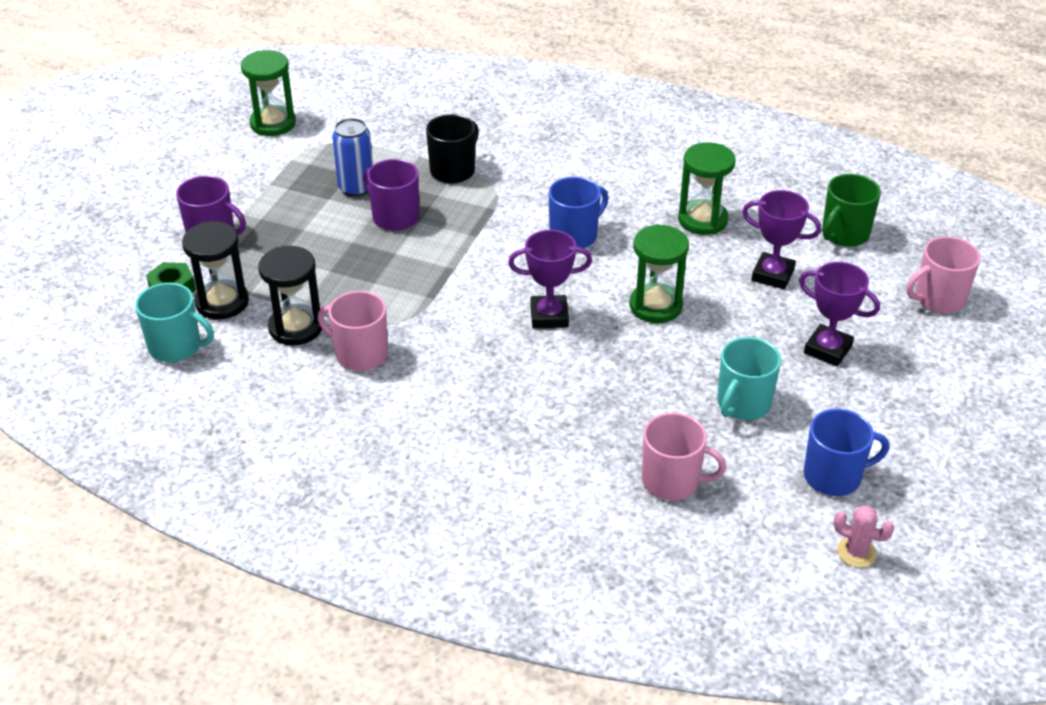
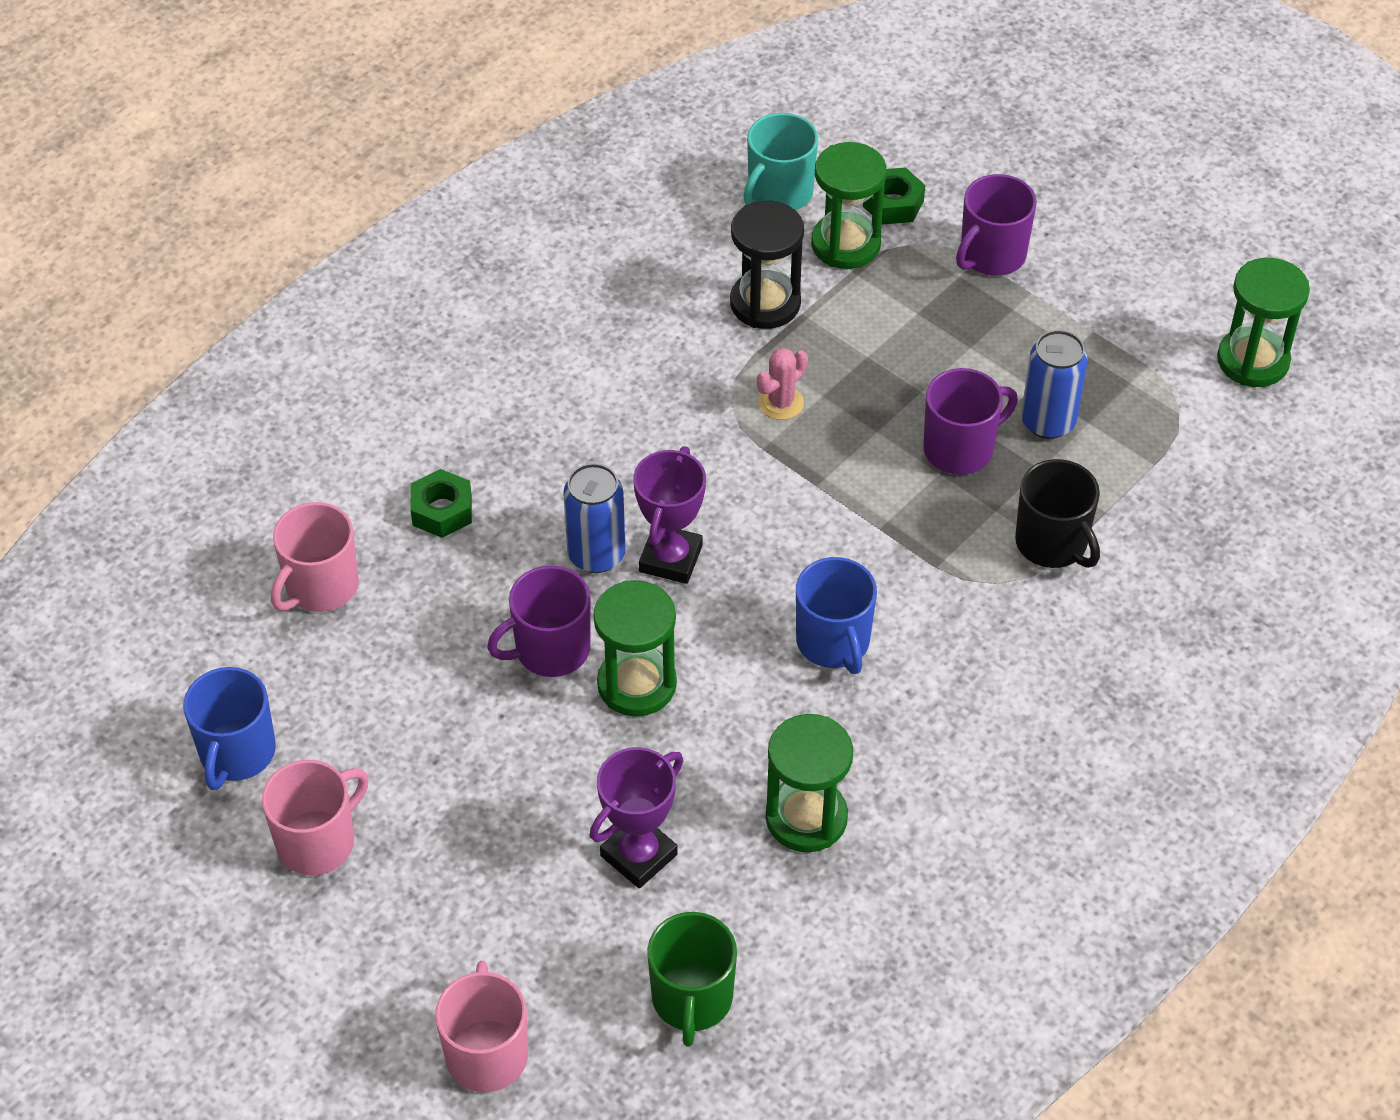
camera: 110 degrees right, 10 degrees up
black hourglass [182,221,249,319] -> green hourglass [811,142,887,269]
pink mug [317,291,388,371] -> pink mug moved to [262,760,368,875]
turquoise mug [717,337,781,420] -> none
purple trophy [799,262,880,366] -> none
green mug [822,174,881,247] -> green mug turned 150 degrees counterclockwise [647,912,737,1047]
pink cactus [833,505,894,568] -> pink cactus moved to [757,348,808,420]
none -> green nut [410,469,472,538]
none -> purple mug [487,566,590,677]
none -> blue can [563,463,625,573]

